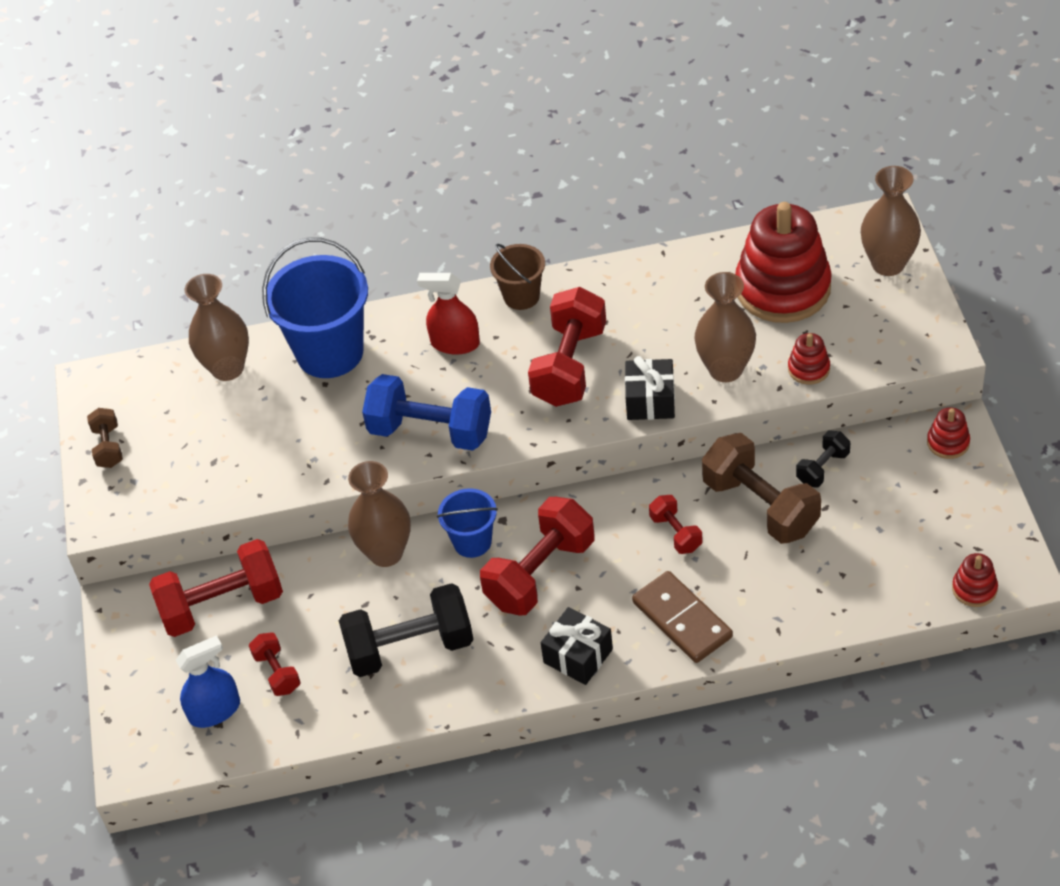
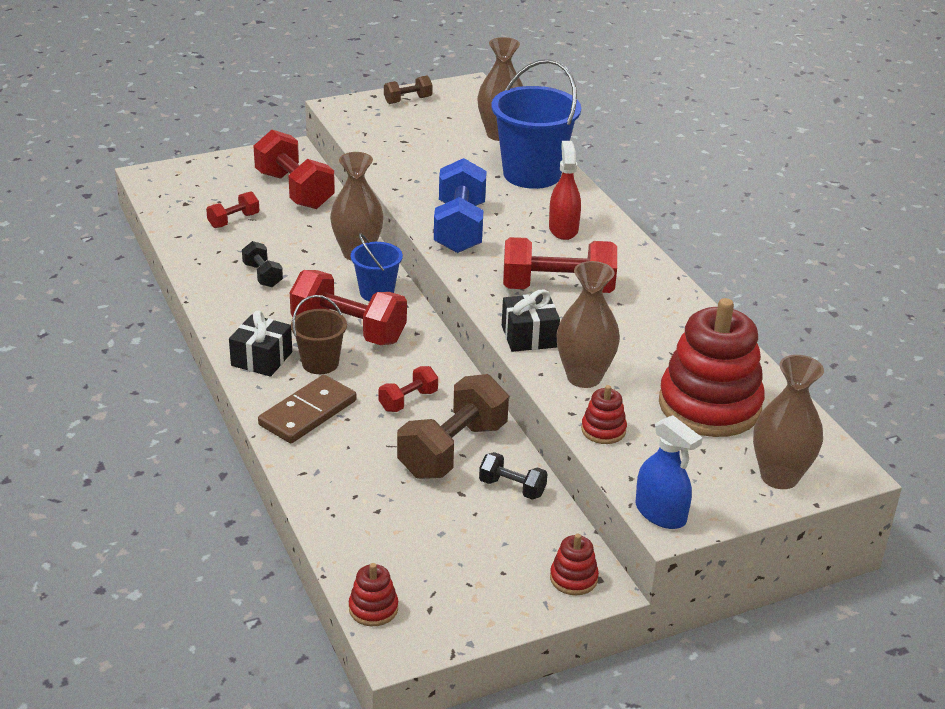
camera: 70 degrees right, 15 degrees down
blue spray bottle [176,635,240,728] -> blue spray bottle moved to [636,415,703,529]
black dumbbell [339,583,474,677] -> black dumbbell [242,241,283,287], size x0.51
brown bucket [490,244,545,310] -> brown bucket moved to [291,295,347,374]

